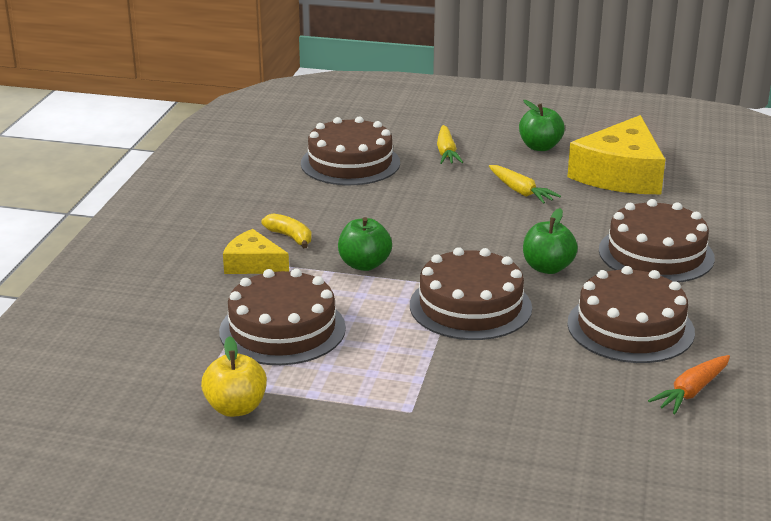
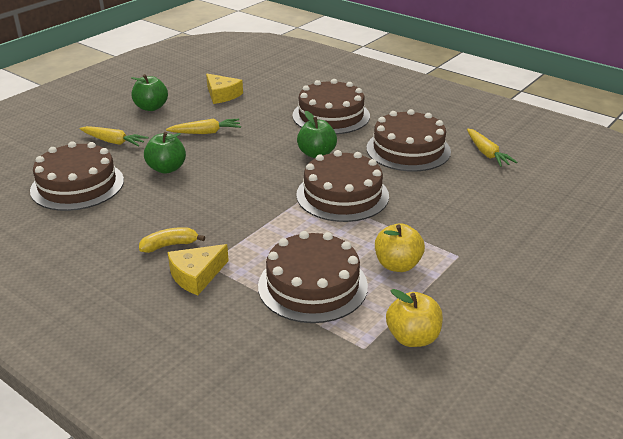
camera: 65 degrees left, 5 degrees up
green apple [338,217,392,271] -> green apple moved to [144,132,186,174]
yellow cheese [567,115,665,194] -> yellow cheese [206,74,243,104], size x0.53
orange carrot [648,355,730,414] -> yellow carrot [467,129,517,167]
none -> yellow apple [375,223,425,272]

